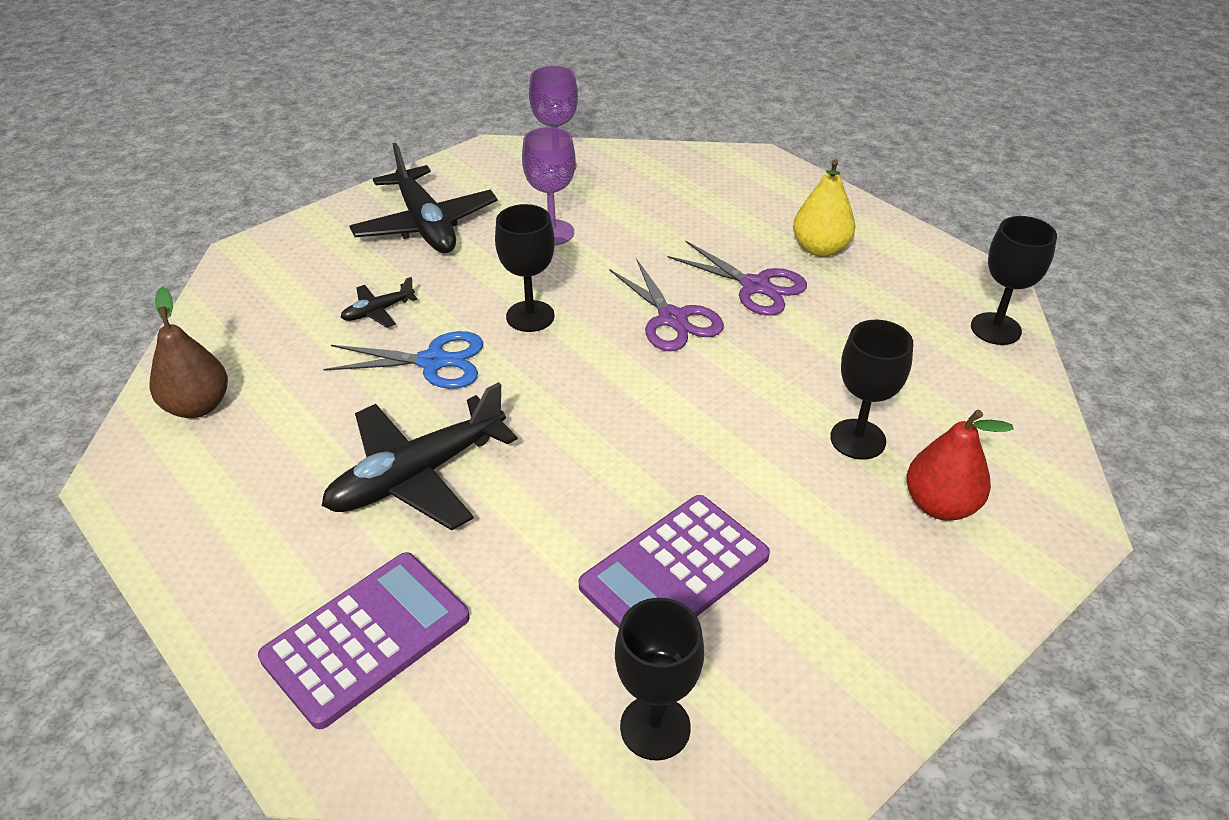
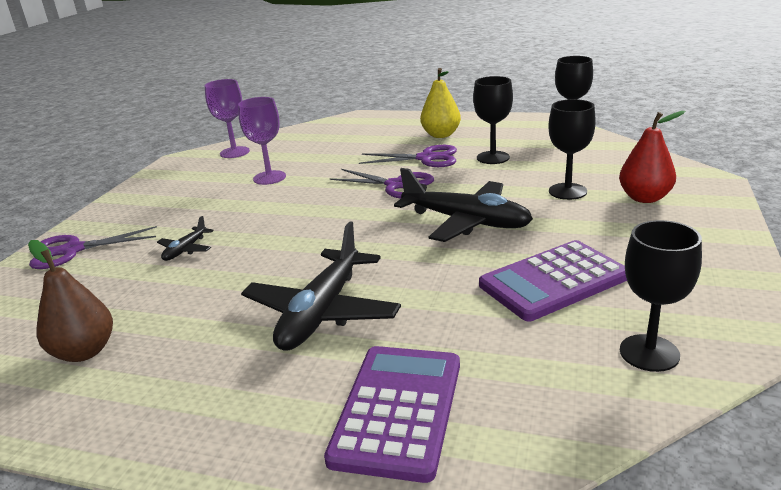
camera: 30 degrees left, 15 degrees down
blue scissors [324,331,483,389] -> none
black plane [349,143,498,253] -> black plane moved to [394,168,533,242]
black goblet [495,204,555,332] -> black goblet moved to [473,76,513,164]
purple calculator [578,495,770,628] -> purple calculator turned 45 degrees clockwise [479,240,627,321]
none -> purple scissors [29,226,157,269]

